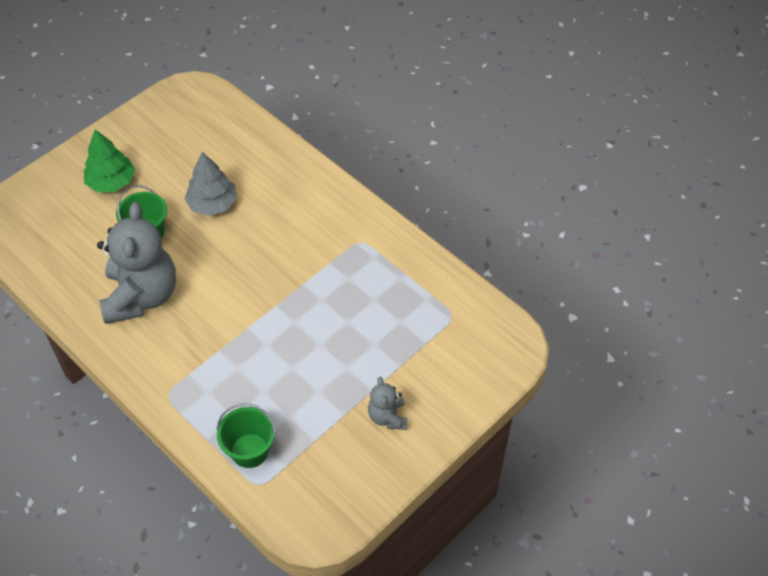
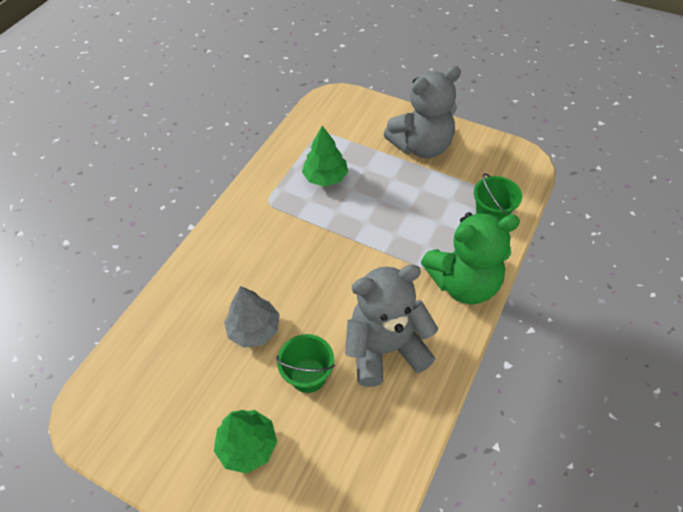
camera: 105 degrees left, 0 degrees up
grey teddy bear [368,376,407,430] -> grey teddy bear [384,66,461,158], size x2.12
none -> green tree [302,126,348,187]
none -> green teddy bear [421,212,520,304]

